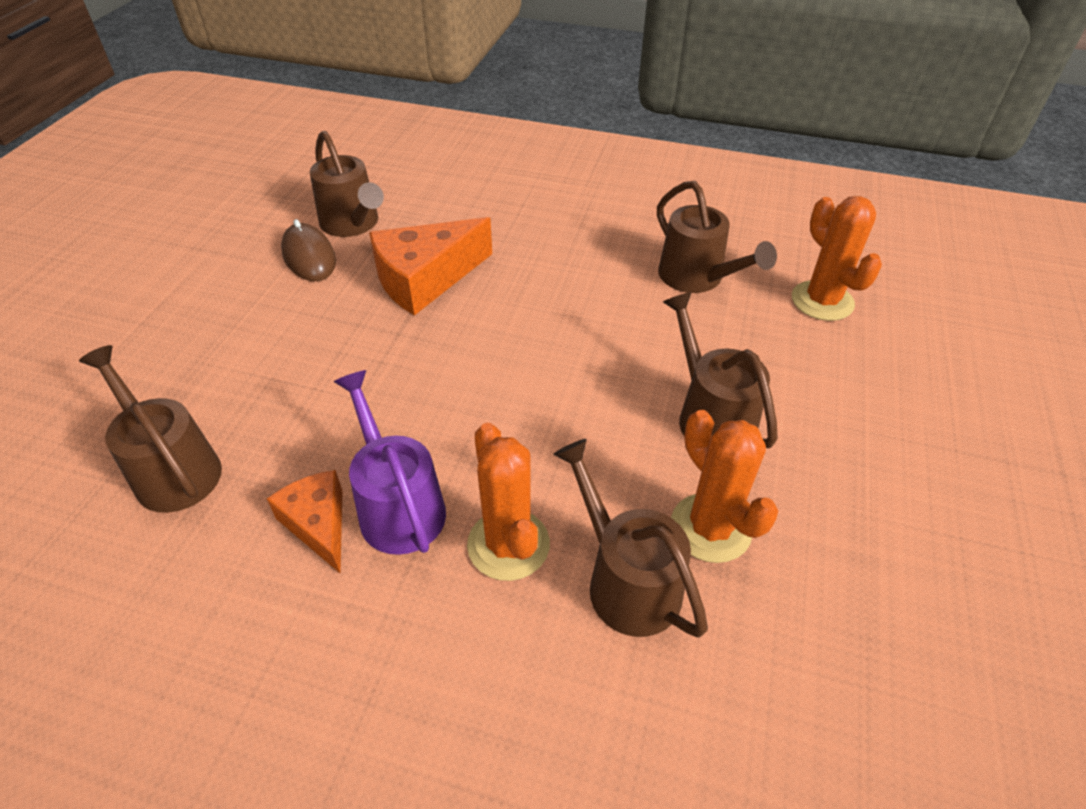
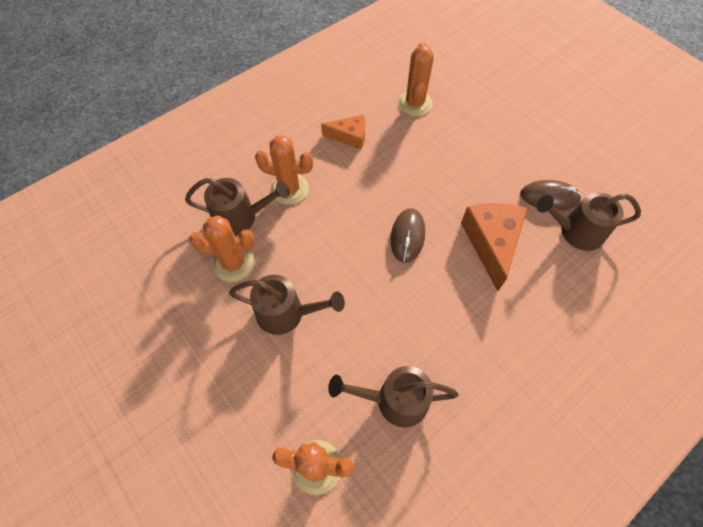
camera: 125 degrees right, 15 degrees up
brown watering can [79,345,222,513] -> orange cactus [398,42,434,116]
purple watering can [334,370,446,555] -> none
none -> brown mouse [390,208,425,263]

